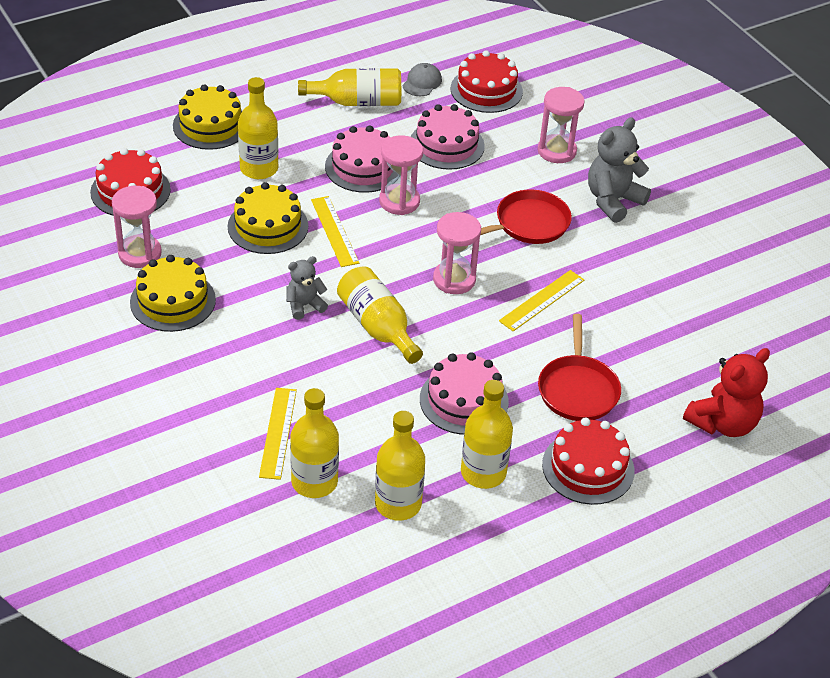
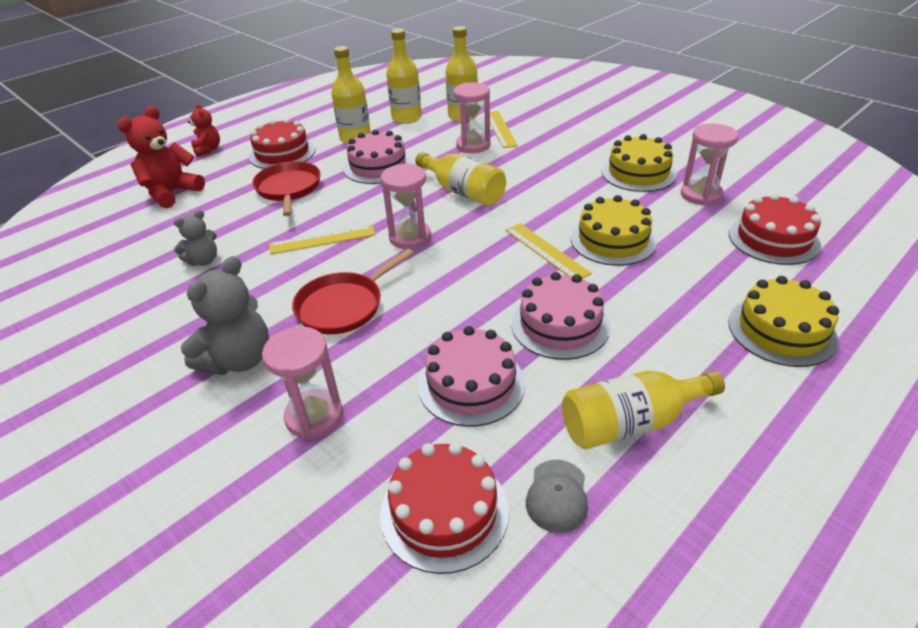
camera: 170 degrees right, 5 degrees down
yellow bottle [238,77,278,179] -> none
grey teddy bear [286,256,328,320] -> grey teddy bear moved to [174,210,217,266]
pink hourglass [379,135,423,215] -> pink hourglass moved to [453,82,491,153]
yellow ruler [499,270,584,331] -> yellow ruler turned 45 degrees clockwise [269,225,375,255]
none -> red teddy bear [188,104,220,157]

